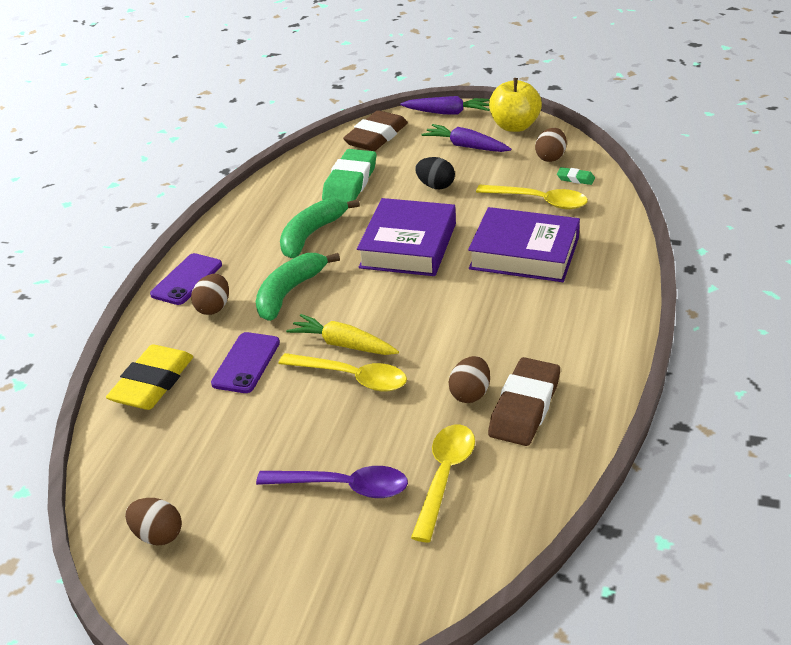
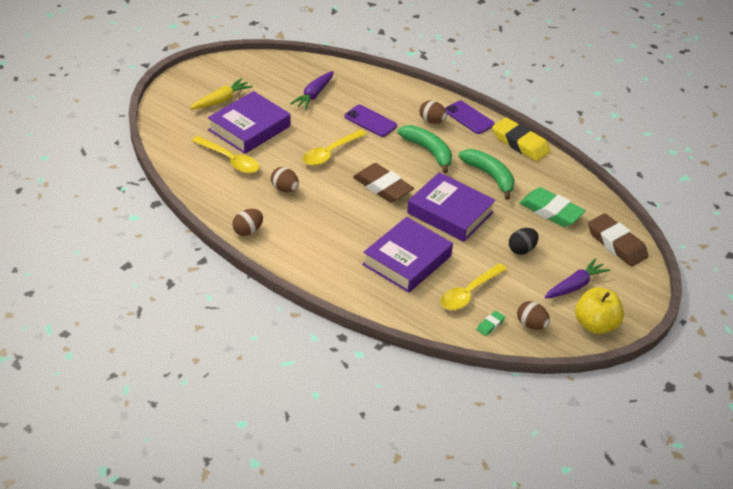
camera: 105 degrees right, 5 degrees up
yellow eraser [106,345,193,410] -> yellow eraser moved to [492,117,550,161]
brown egg [125,498,182,546] -> brown egg moved to [232,209,263,236]
purple spoon [256,466,408,498] -> purple book [208,91,291,154]
yellow carrot [286,314,399,355] -> yellow carrot moved to [190,78,253,109]
purple carrot [400,96,490,115] -> purple carrot moved to [290,71,334,110]
brown eraser [488,357,560,446] -> brown eraser moved to [353,163,414,203]

